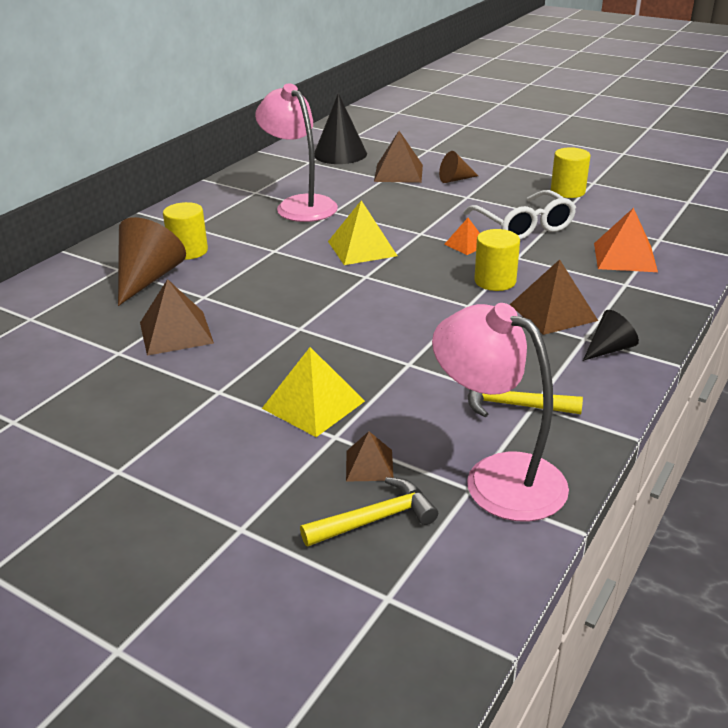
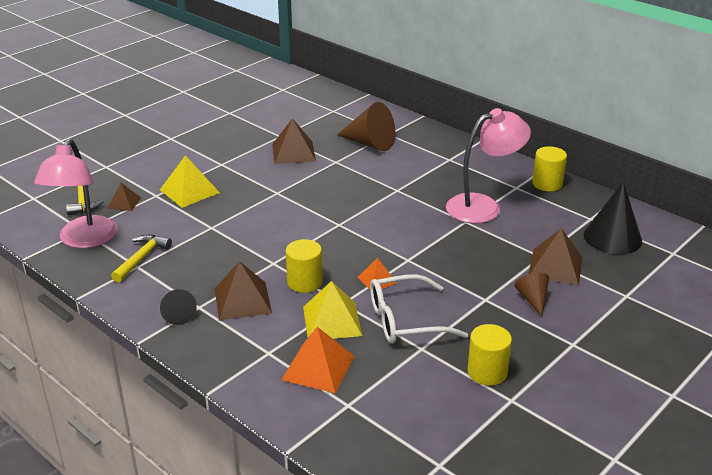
camera: 100 degrees right, 0 degrees up
yellow cylinder [163,202,208,260] -> yellow cylinder moved to [532,146,567,191]
yellow pyramid [328,200,397,265] -> yellow pyramid moved to [303,281,362,339]
pink lamp [432,303,569,522] -> pink lamp turned 135 degrees clockwise [34,139,117,248]

